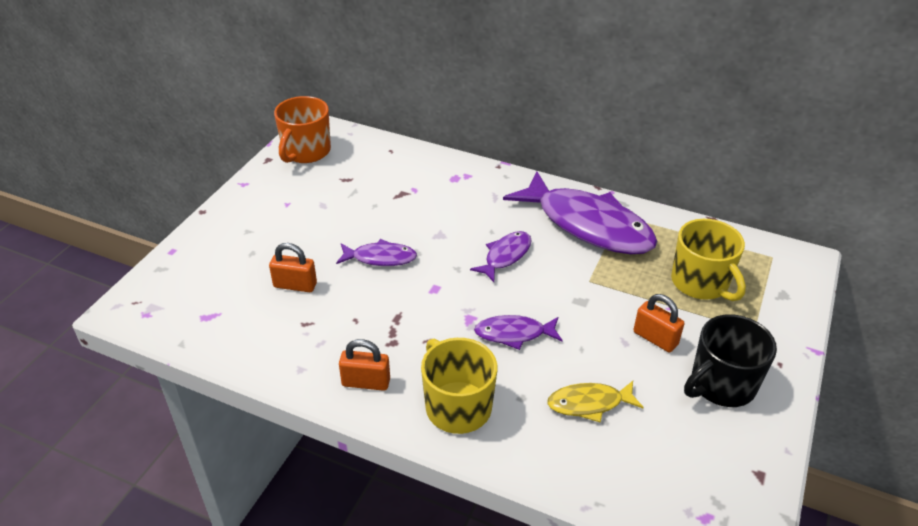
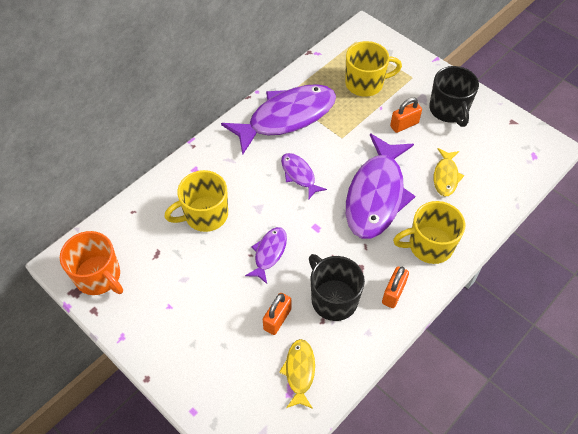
camera: 70 degrees left, 15 degrees up
purple fish [474,315,562,350] -> purple fish [346,133,415,239], size x2.11
none -> yellow mug [164,170,228,232]
none -> yellow fish [279,339,315,409]
none -> black mug [309,254,365,321]

